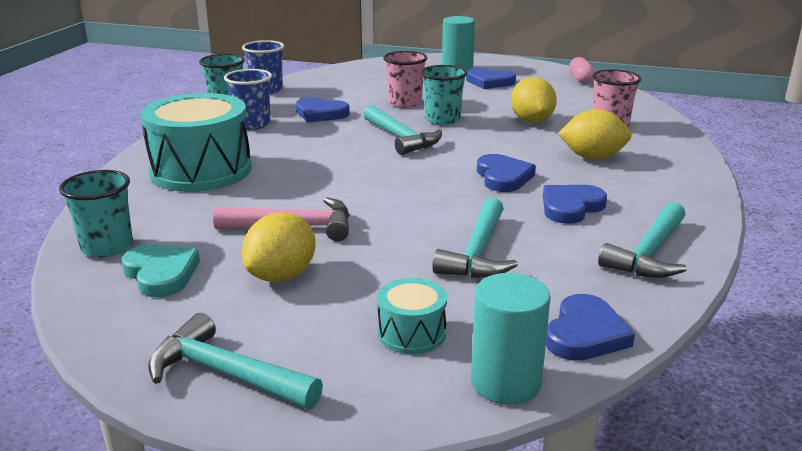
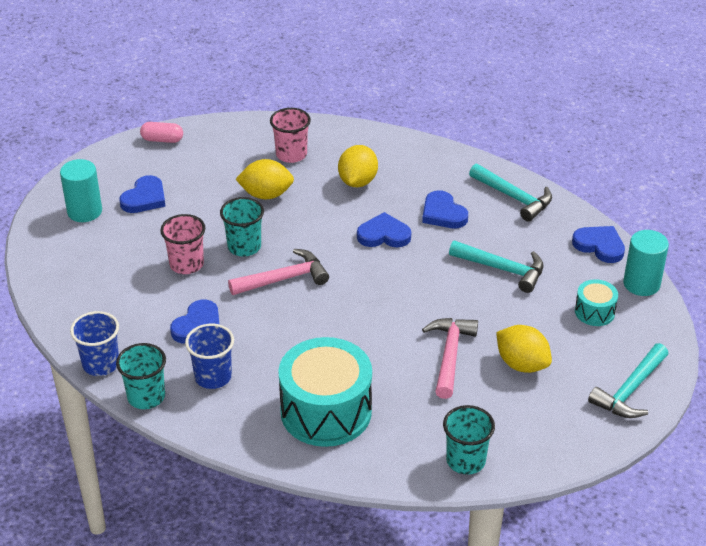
camera: 80 degrees left, 15 degrees up
turquoise heart [122,244,200,297] -> none
turquoise hammer [363,105,442,155] -> pink hammer [228,249,329,295]

